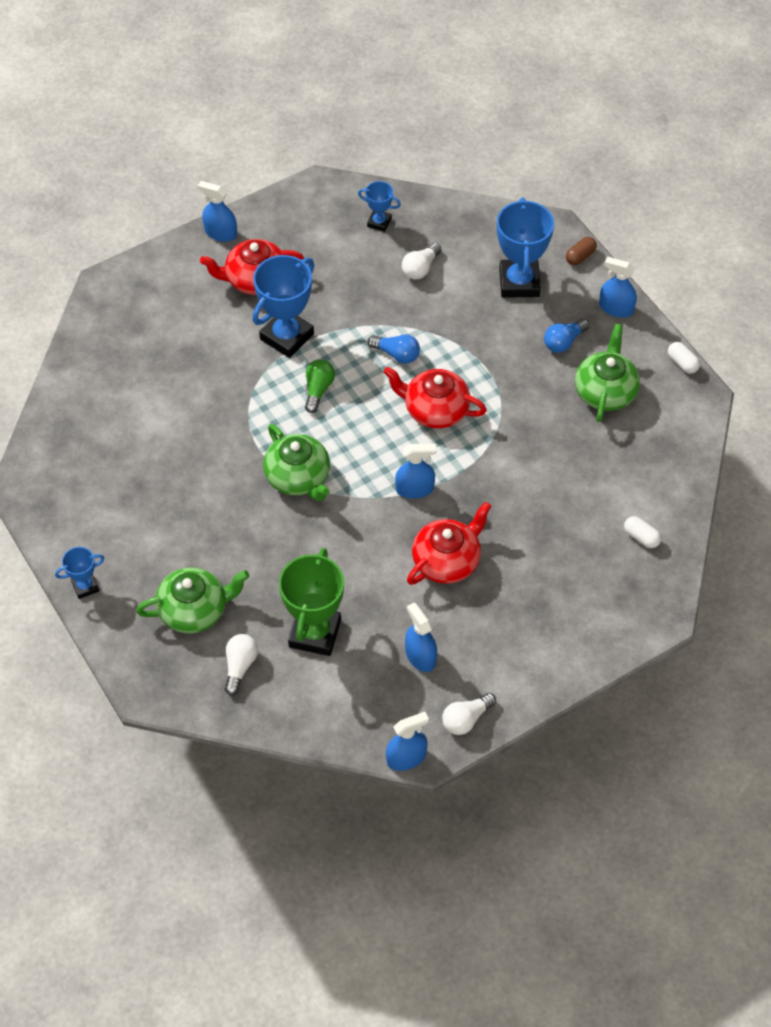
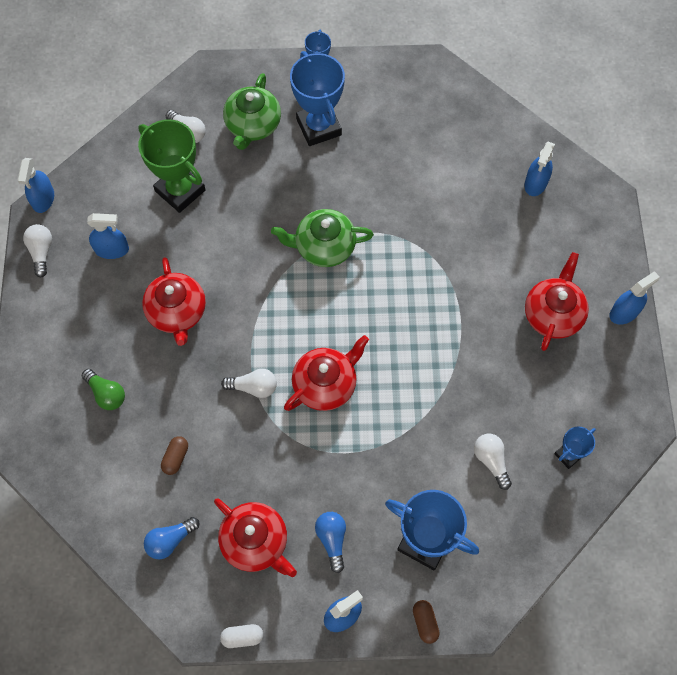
camera: 120 degrees right, 10 degrees up
blue trophy [252,255,314,358] -> blue trophy moved to [290,51,345,146]
green light bulb [305,359,335,413] -> green light bulb moved to [82,369,125,410]
blue light bulb [368,334,420,364] -> blue light bulb moved to [144,517,200,559]
blue spray bottle [395,443,436,499] -> blue spray bottle moved to [524,142,555,196]
green teapot [575,324,640,422] -> red teapot [214,498,297,577]
white capsule [624,516,661,548] -> none
none -> brown capsule [161,436,188,475]
none -> white light bulb [221,369,277,398]

